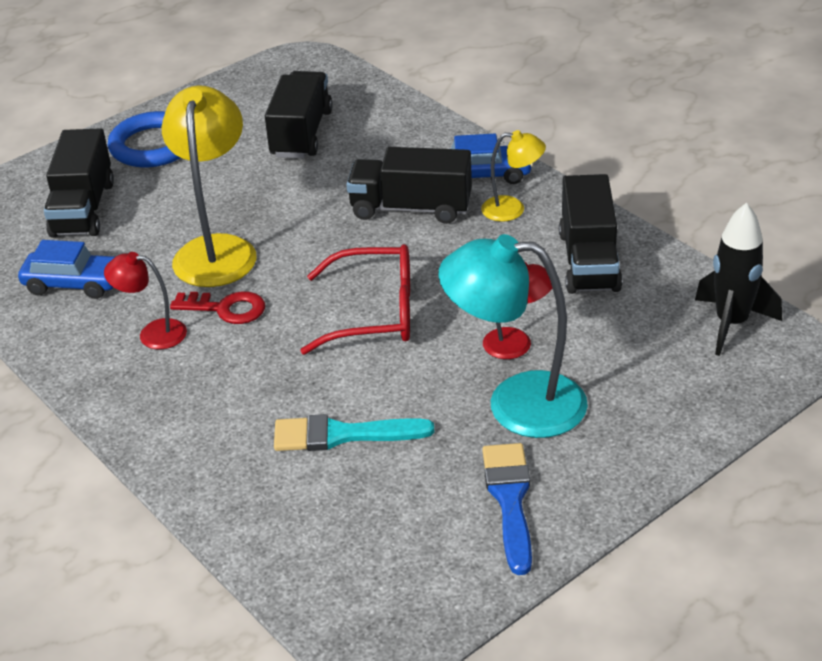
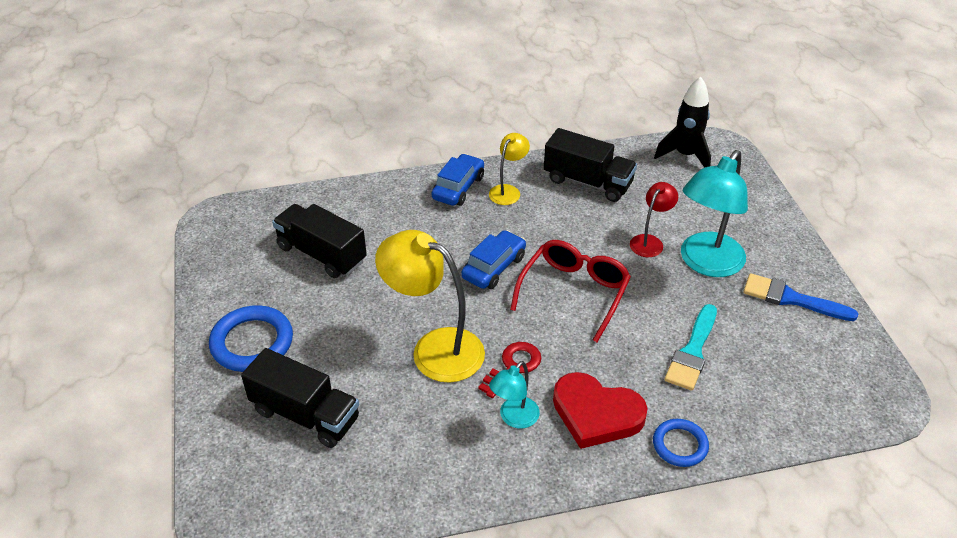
camera: 65 degrees left, 5 degrees up
blue car [18,240,115,299] -> blue car moved to [461,230,526,289]
red lamp [104,252,187,349] -> turquoise lamp [489,361,540,428]
black truck [346,147,472,224] -> none
none -> red heart [553,372,648,449]
none -> blue ring [653,419,709,467]

